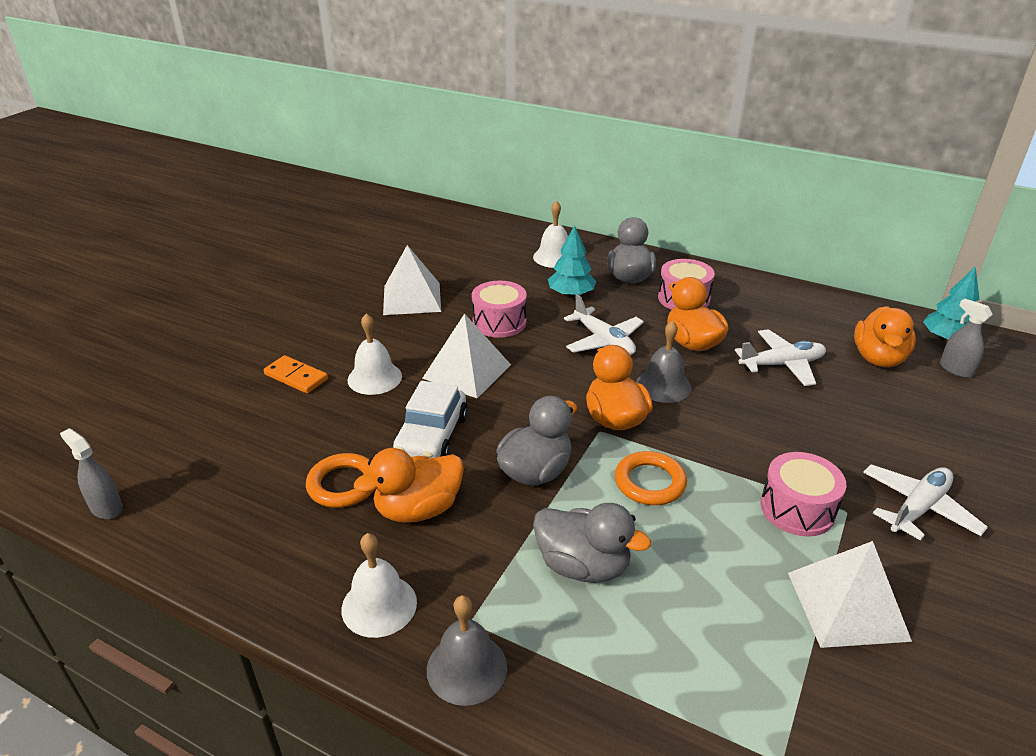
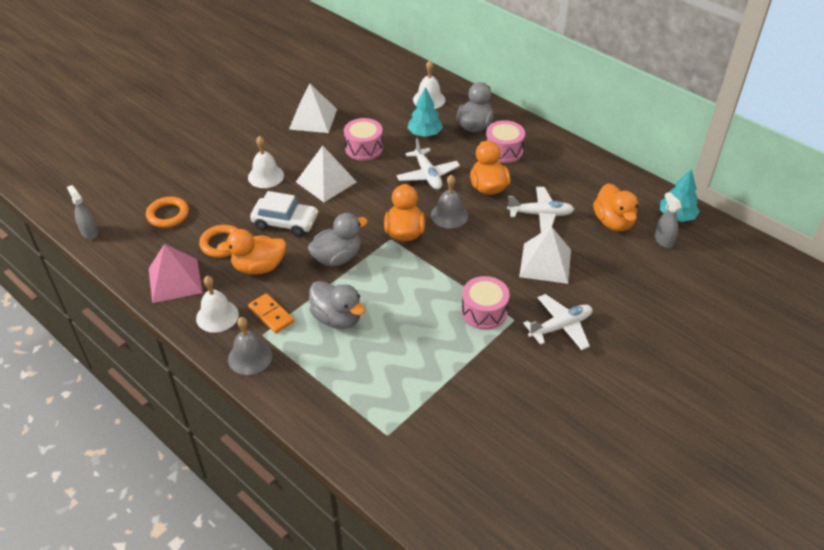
camera: 15 degrees right, 10 degrees up
orange domino [264,355,328,394] -> orange domino moved to [248,293,294,333]
white car [393,381,468,458] -> white car turned 105 degrees counterclockwise [250,191,318,237]
orange ring [615,451,687,505] -> orange ring moved to [146,197,189,228]
white pyramid [788,541,912,648] -> white pyramid moved to [519,226,571,284]
orange duck [854,306,916,367] -> orange duck turned 45 degrees counterclockwise [593,183,638,231]
none -> pink pyramid [149,244,203,303]

